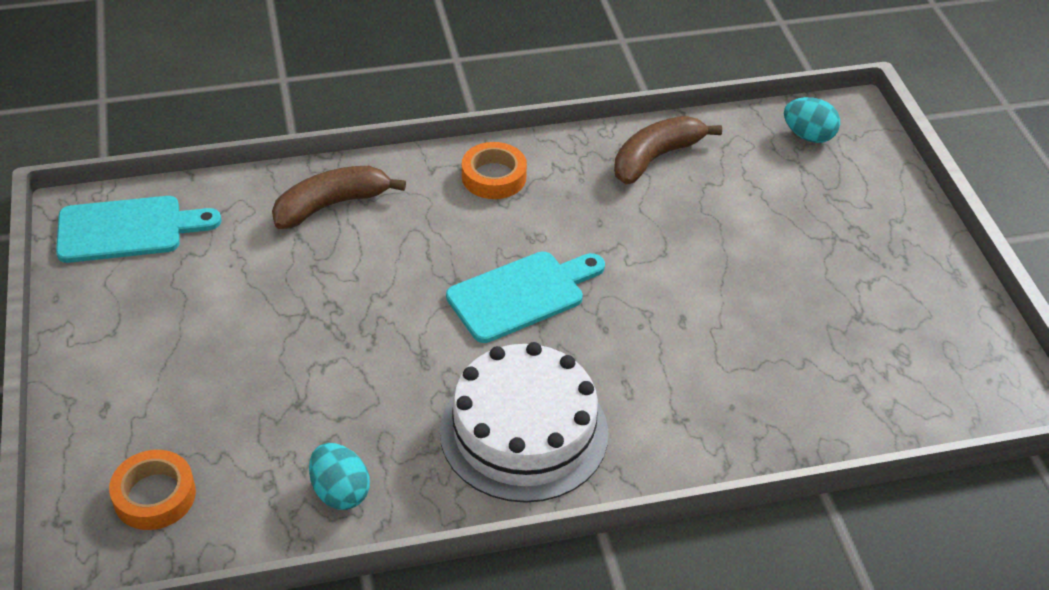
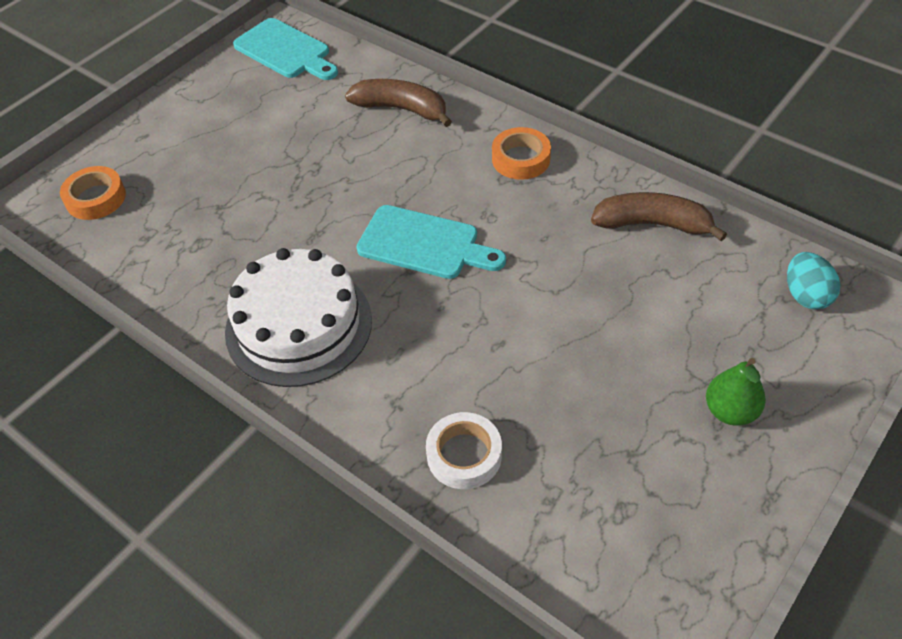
camera: 55 degrees right, 5 degrees up
turquoise egg [309,443,370,510] -> none
none -> white tape [426,412,502,489]
none -> green pear [706,358,766,426]

